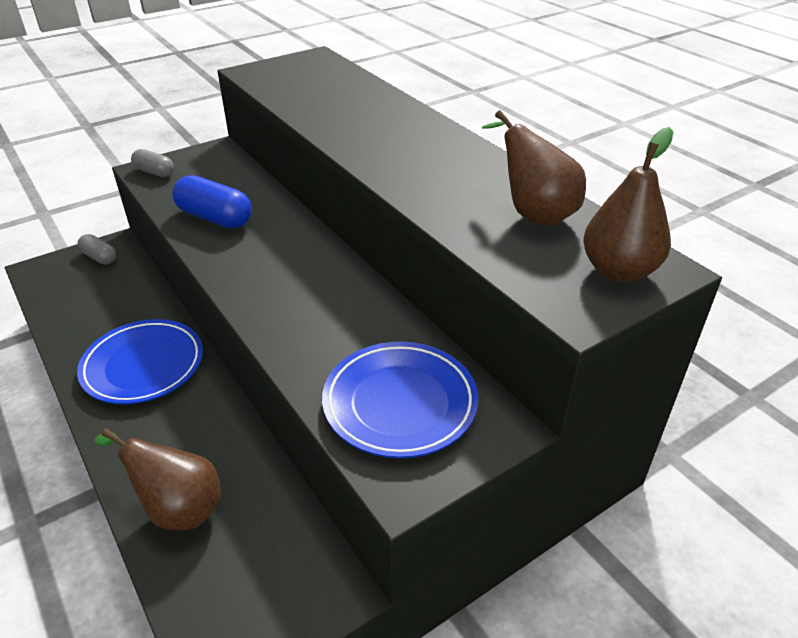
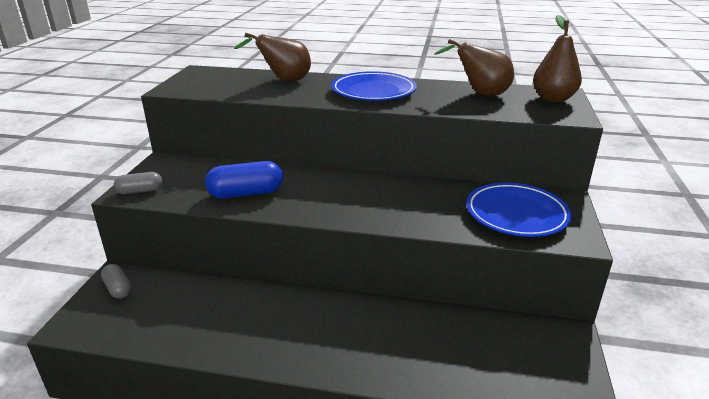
camera: 45 degrees left, 10 degrees down
grey capsule [77,234,116,265] -> grey capsule turned 60 degrees clockwise [101,264,131,299]
blue plate [77,319,203,404] -> blue plate moved to [331,71,417,101]
brown pear [94,428,221,531] -> brown pear moved to [234,33,311,81]

